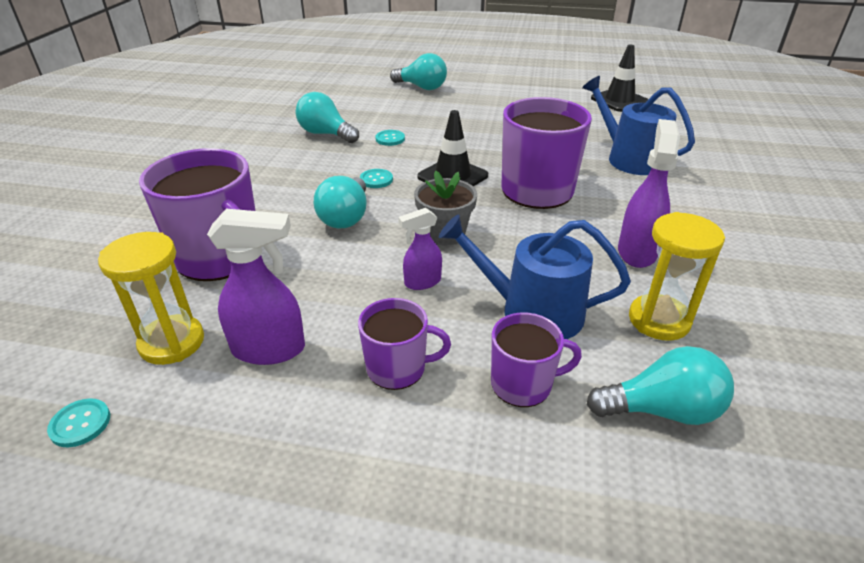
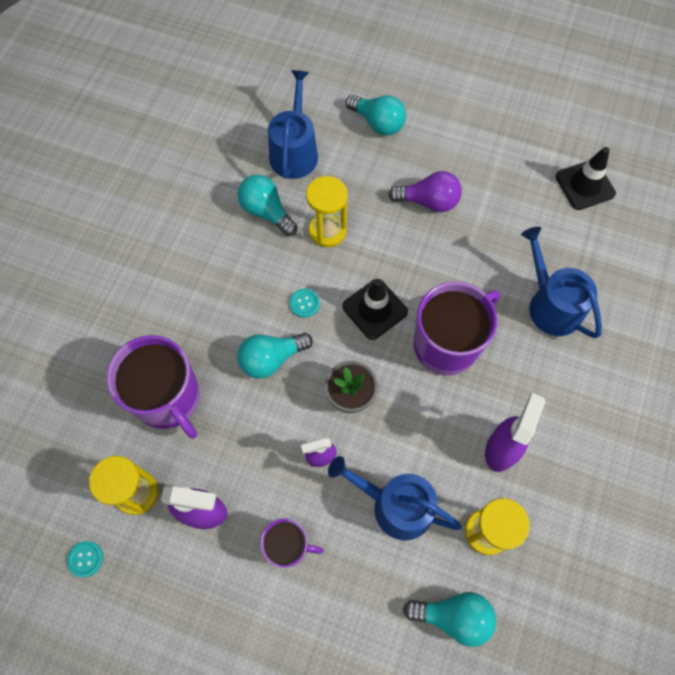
camera: 10 degrees right, 30 degrees up
turquoise light bulb [313,176,367,228] -> turquoise light bulb turned 45 degrees clockwise [237,333,313,379]
turquoise button [376,130,405,146] -> yellow hourglass [306,176,348,247]
purple mug [491,313,582,407] -> none
none -> blue watering can [268,70,318,179]
none -> purple light bulb [388,171,462,212]

